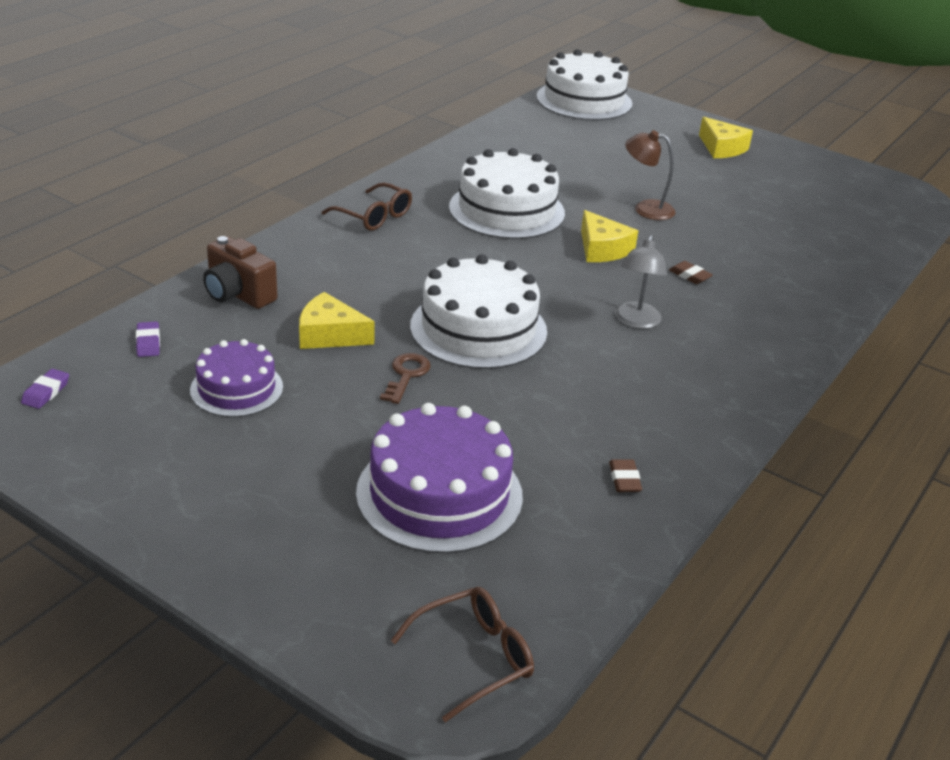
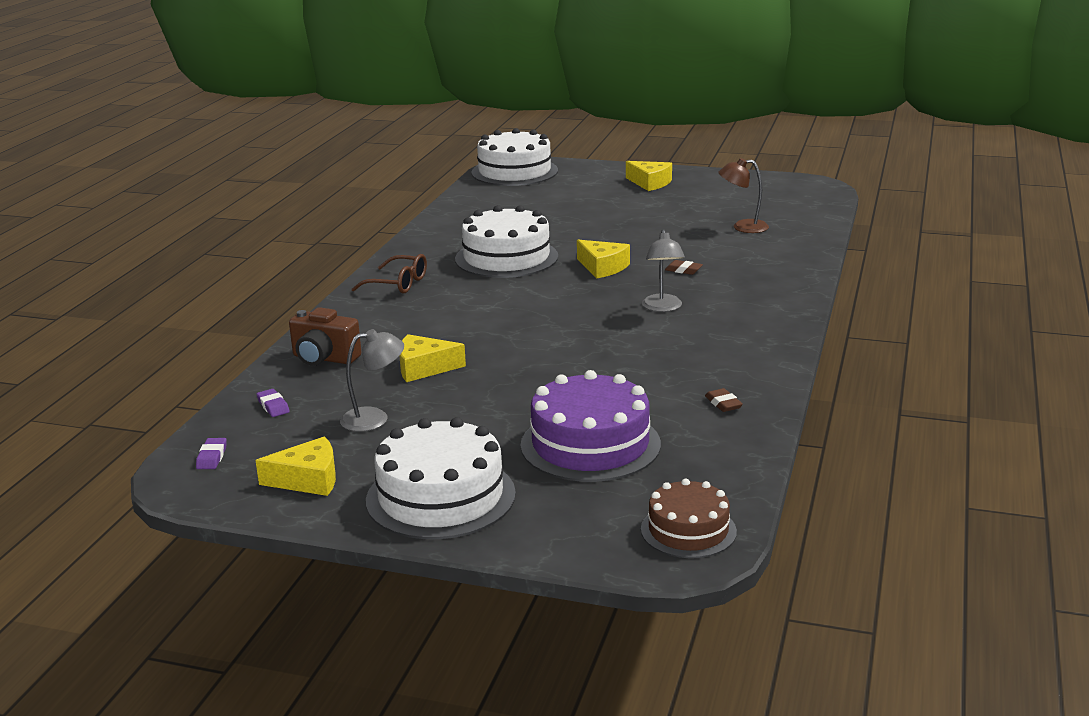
camera: 15 degrees left, 10 degrees down
purple cake [190,339,283,417] -> grey lamp [340,329,404,432]
brown key [380,353,431,404] -> none
brown glasses [391,587,534,722] -> brown cake [641,478,737,558]
white cake [410,254,547,369] -> white cake moved to [366,417,516,539]
brown lamp [625,130,675,220] -> brown lamp moved to [719,158,769,233]
none -> yellow cheese [255,436,336,496]

